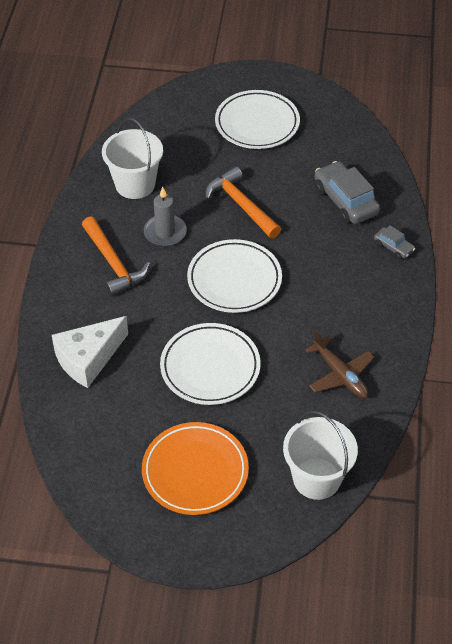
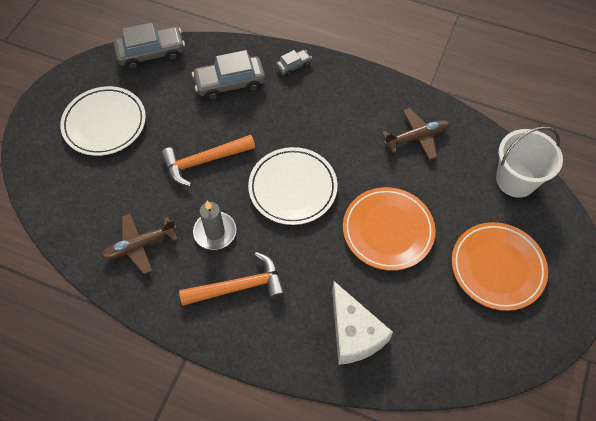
camera: 75 degrees left, 10 degrees up
white bucket [102,118,163,199] -> brown plane [101,213,178,274]
white plate [160,323,261,405] -> orange plate [343,187,435,271]
none -> grey car [114,22,185,70]

